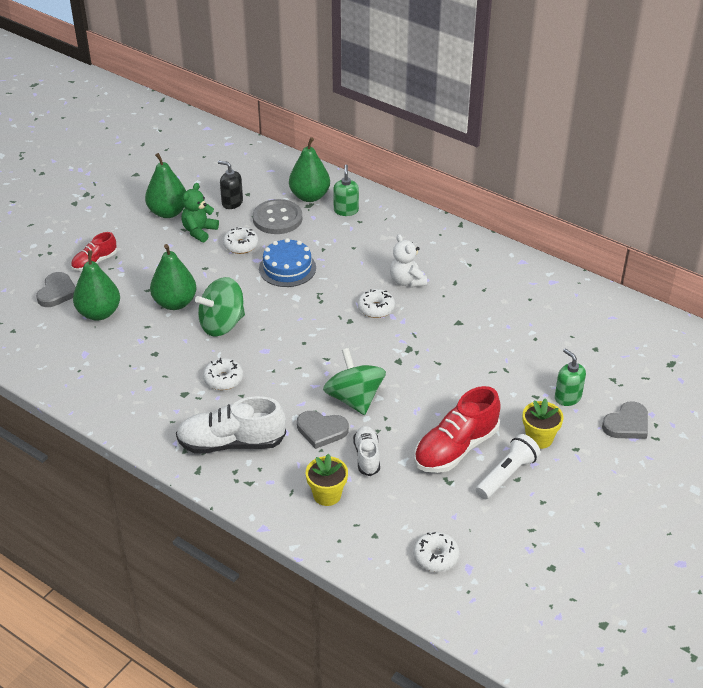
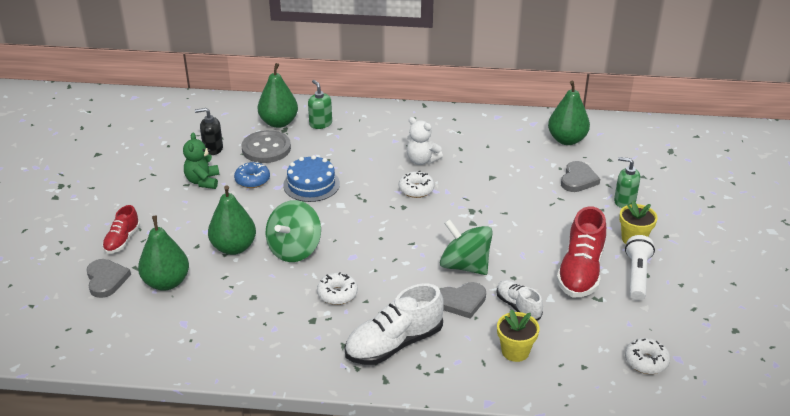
camera: 30 degrees left, 5 degrees down
green pear [145,153,186,218] -> green pear moved to [548,81,590,145]
white donut [223,227,258,254] -> blue donut [234,162,270,188]
grey heart [602,401,648,439] -> grey heart moved to [561,161,600,192]

